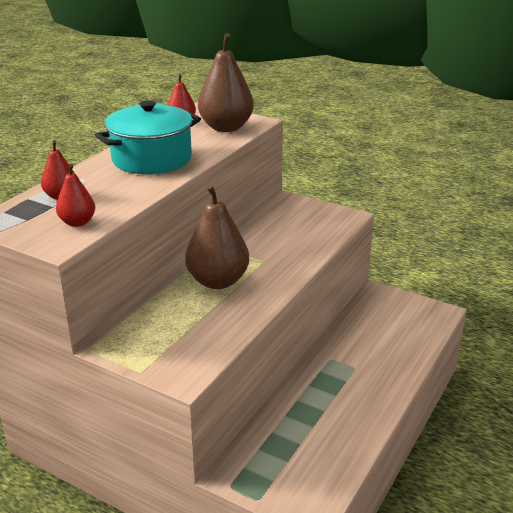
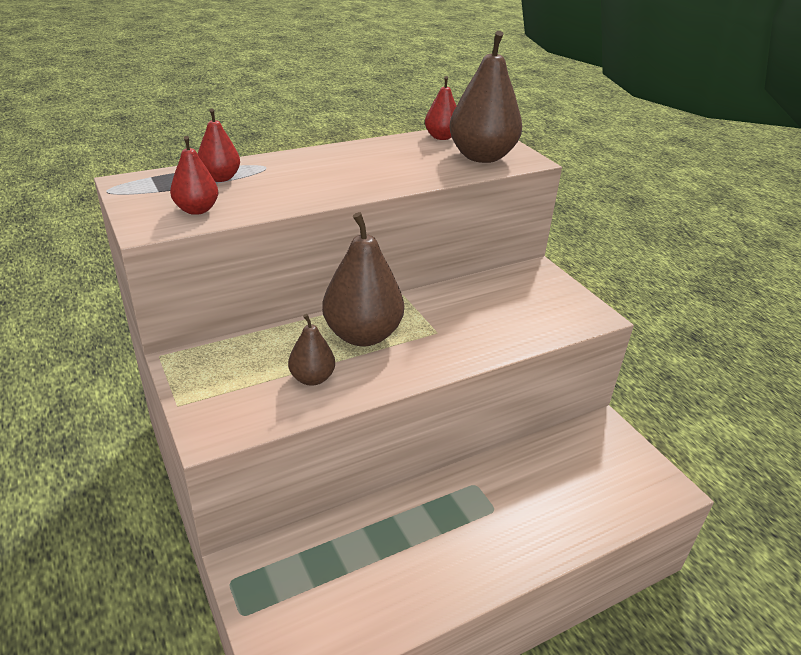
camera: 30 degrees right, 5 degrees up
turquoise pot [95,100,201,174] -> none
none -> brown pear [288,314,335,386]

